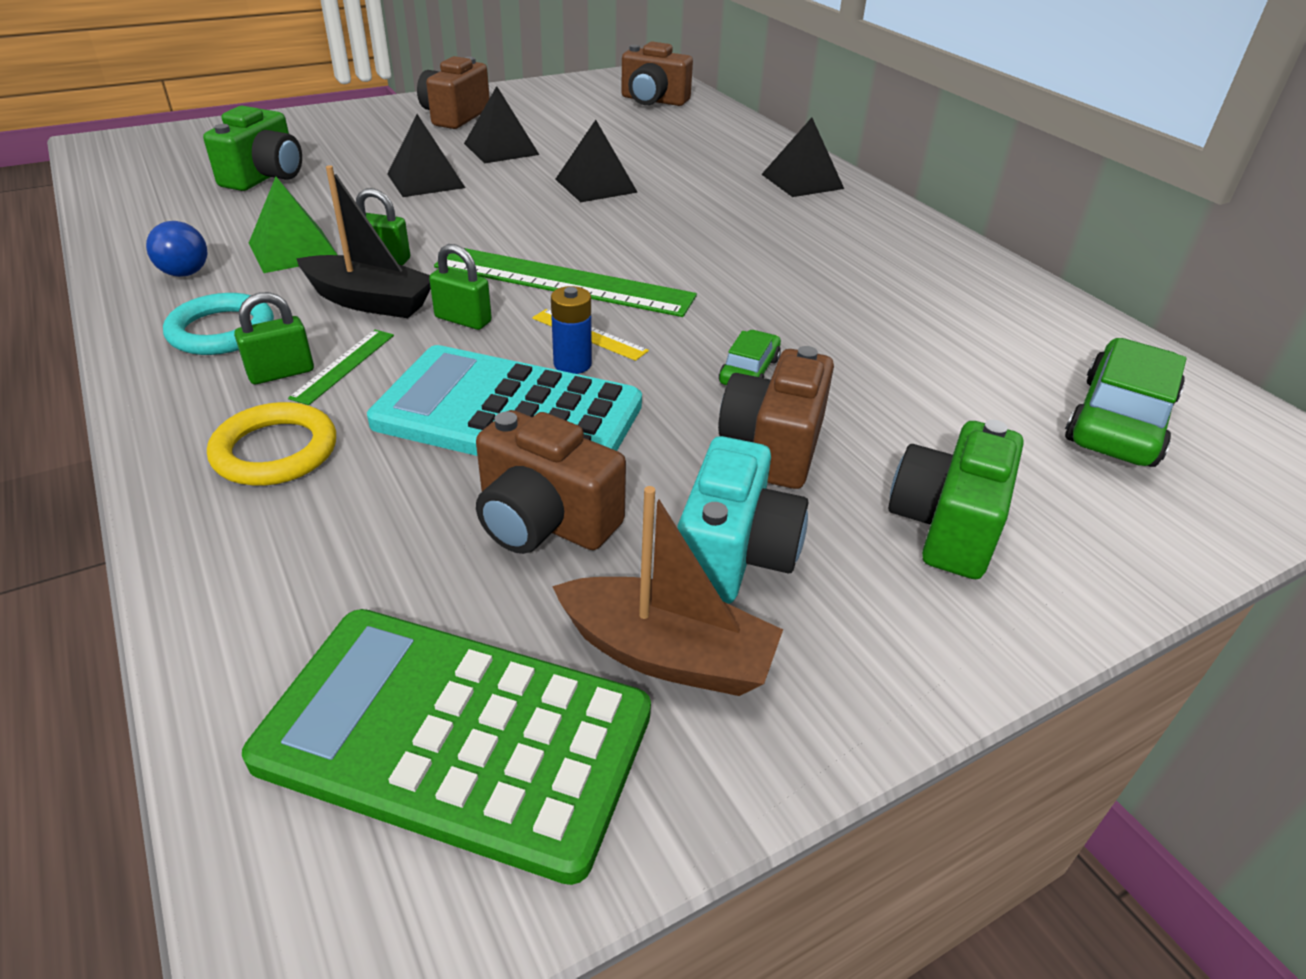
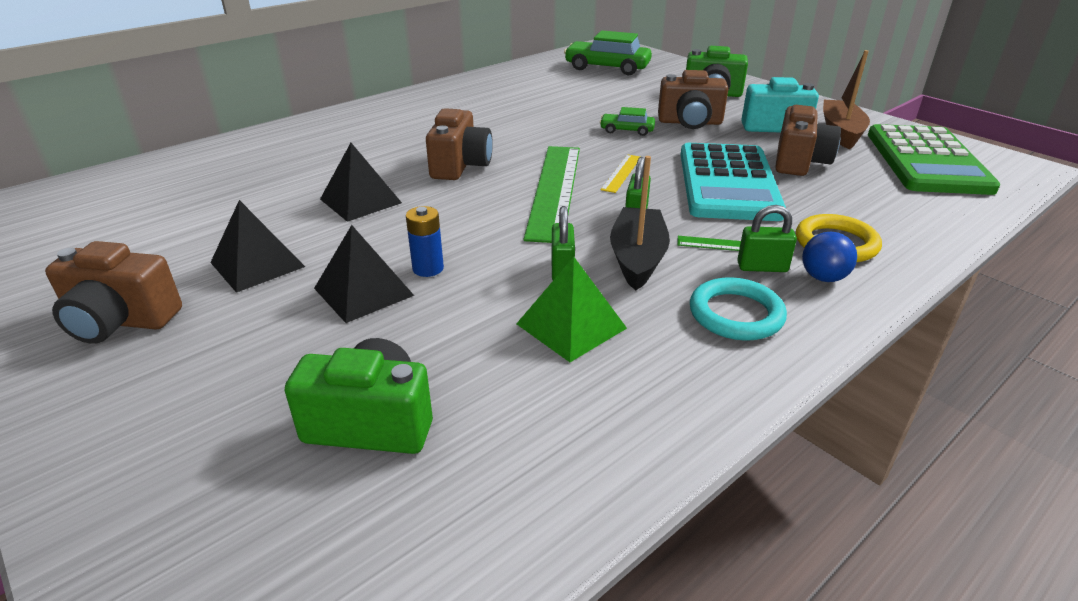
camera: 100 degrees left, 5 degrees down
blue ball [146,221,207,277] -> blue ball moved to [802,232,857,282]
green padlock [234,292,314,384] -> green padlock turned 45 degrees counterclockwise [737,205,797,272]
blue battery [551,286,592,374] -> blue battery moved to [406,206,444,277]
brown camera [621,42,693,106] -> brown camera moved to [426,108,493,180]
black pyramid [761,117,844,197] -> none

